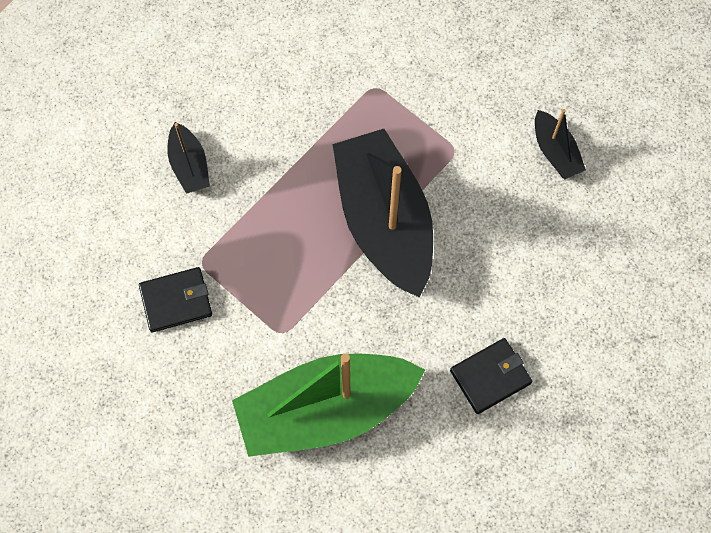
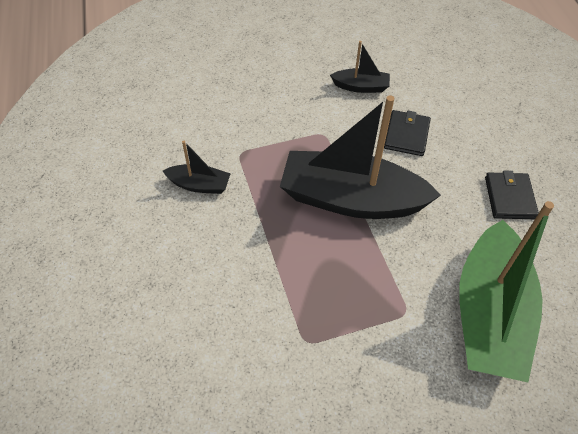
camera: 60 degrees left, 15 degrees down
black wallet [139,267,212,332] -> black wallet moved to [384,110,431,156]
black boat [167,122,210,194] -> black boat moved to [163,141,231,194]

